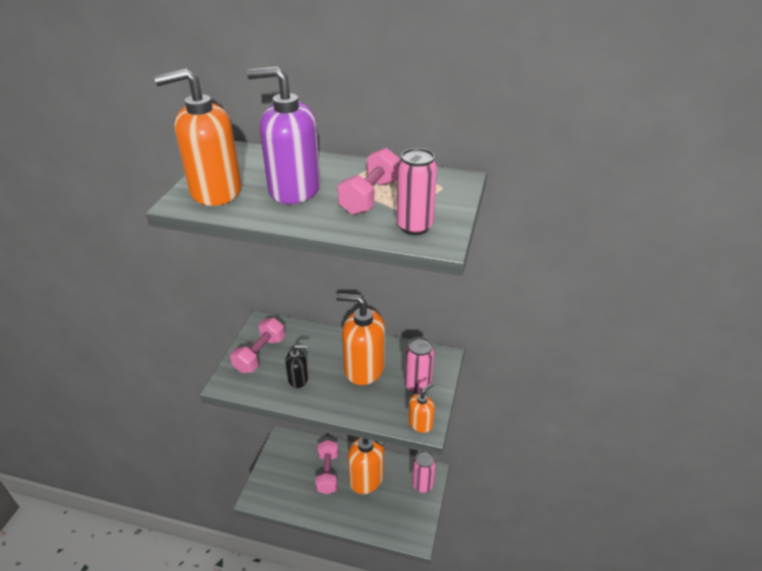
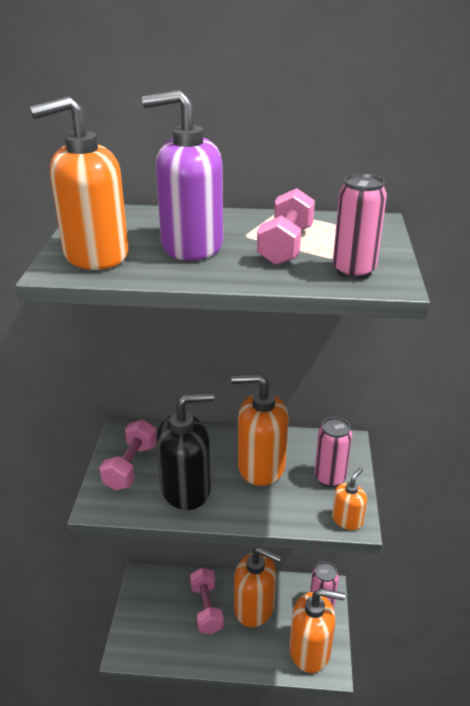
camera: 10 degrees left, 5 degrees down
black soap dispenser [285,345,308,388] -> black soap dispenser [156,392,214,510], size x2.01
none -> orange soap dispenser [290,588,345,673]

